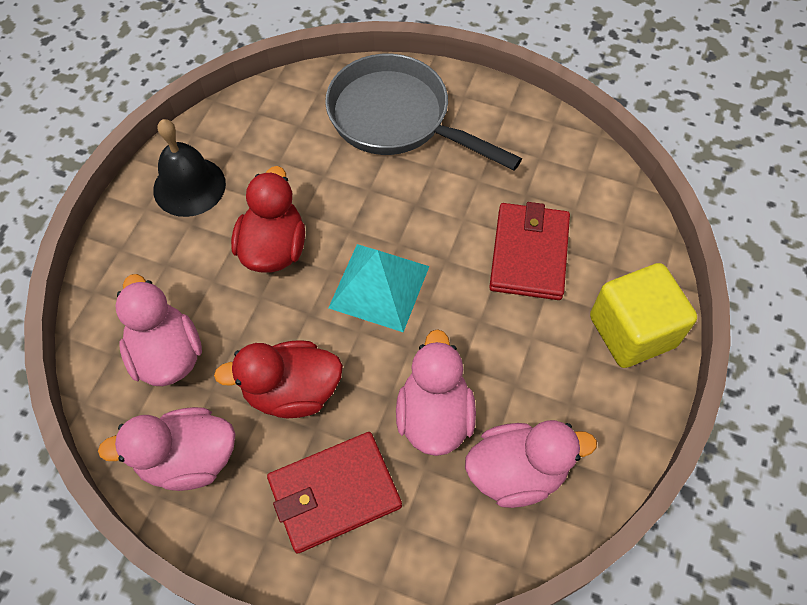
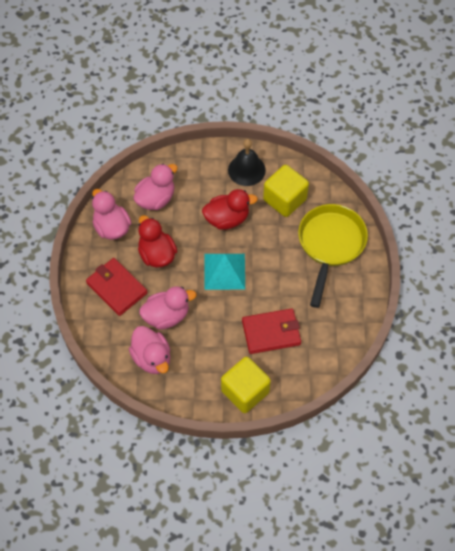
camera: 70 degrees right, 0 degrees up
grey pan [325,54,522,171] -> yellow pan [298,204,368,308]
none -> yellow cube [263,165,309,217]

